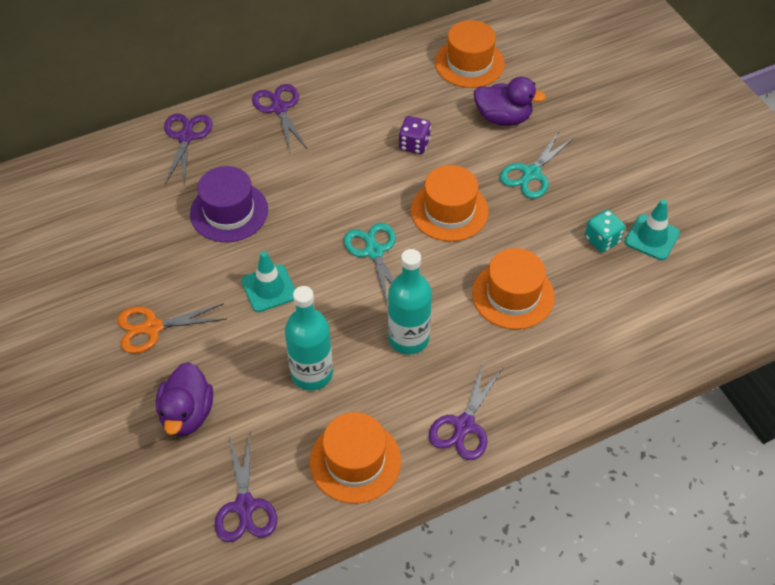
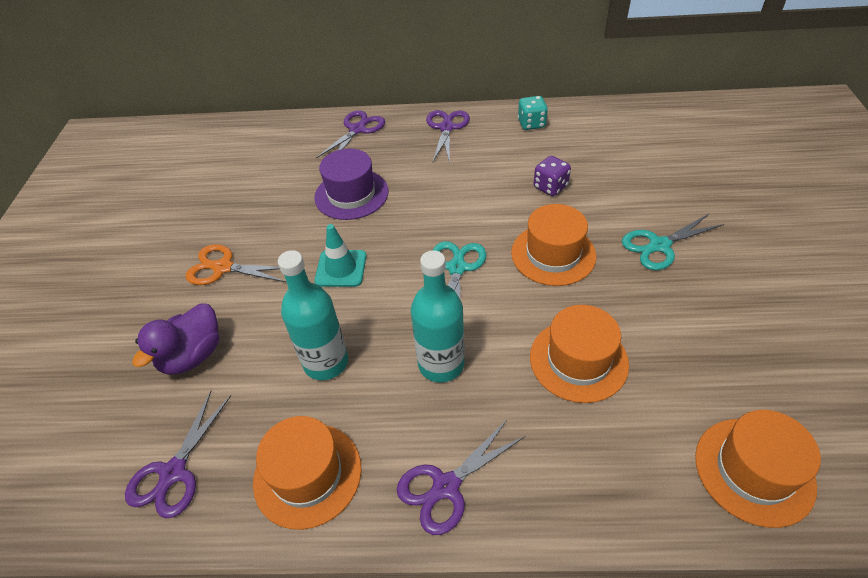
camera: 30 degrees right, 5 degrees down
orange hat [435,20,505,88] -> orange hat moved to [695,410,821,528]
purple duck [474,77,546,126] -> none
turquoise dice [585,210,625,252] -> turquoise dice moved to [518,96,548,130]
turquoise traffic cone [624,199,680,260] -> none

